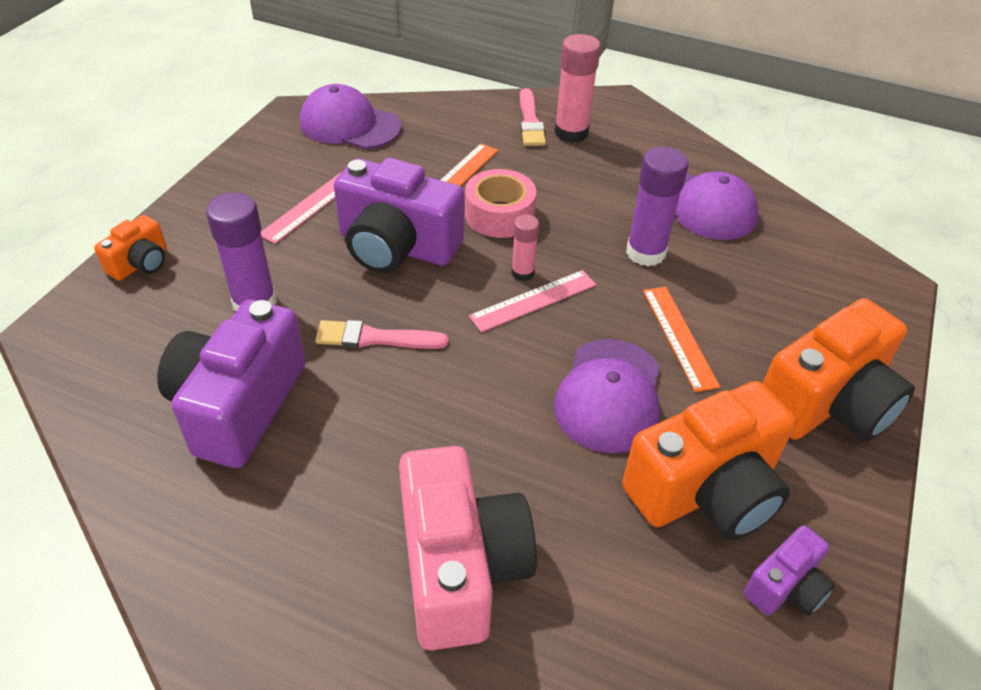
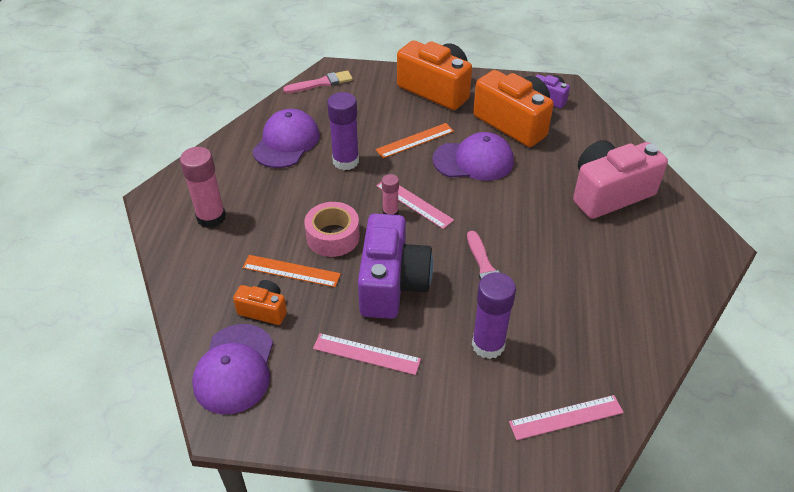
camera: 105 degrees left, 0 degrees up
orange camera [94,215,167,281] -> orange camera moved to [233,280,287,325]
purple camera [157,299,306,468] -> none
pink brush [520,88,546,146] -> pink brush moved to [283,70,353,93]
none -> pink ruler [509,395,624,440]

